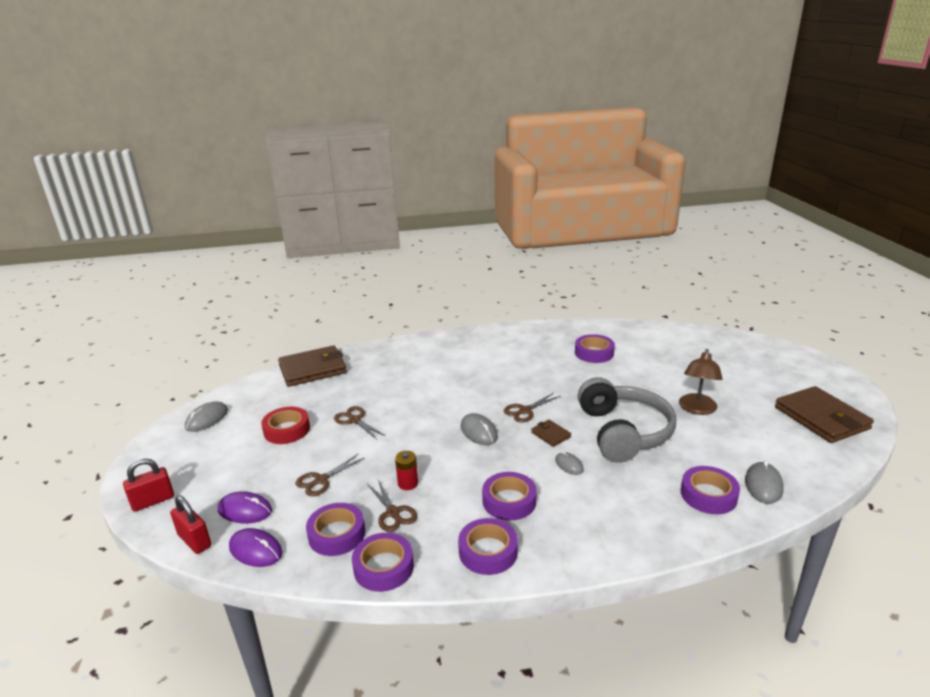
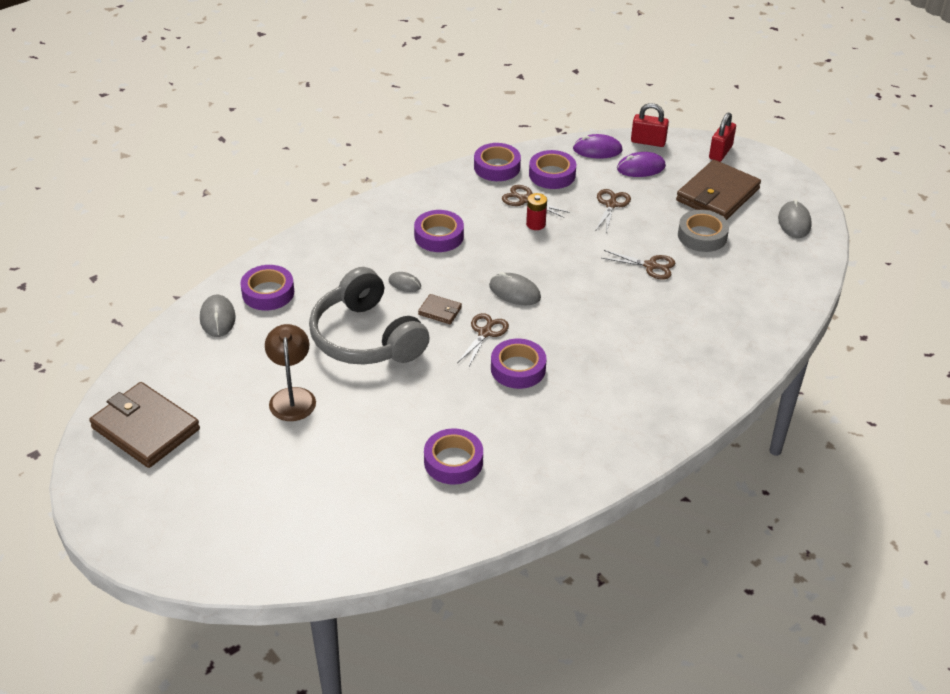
camera: 150 degrees right, 15 degrees up
red tape [261,407,310,444] -> grey tape [678,210,729,252]
brown wallet [278,345,347,387] -> brown wallet moved to [676,160,761,220]
purple tape [458,518,518,575] -> purple tape moved to [491,339,547,389]

